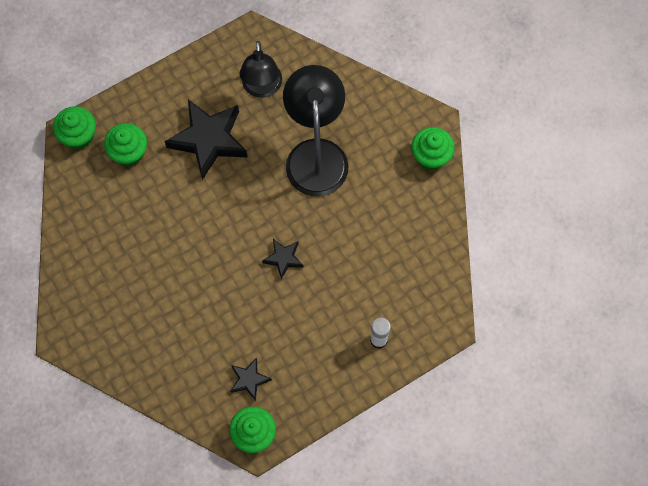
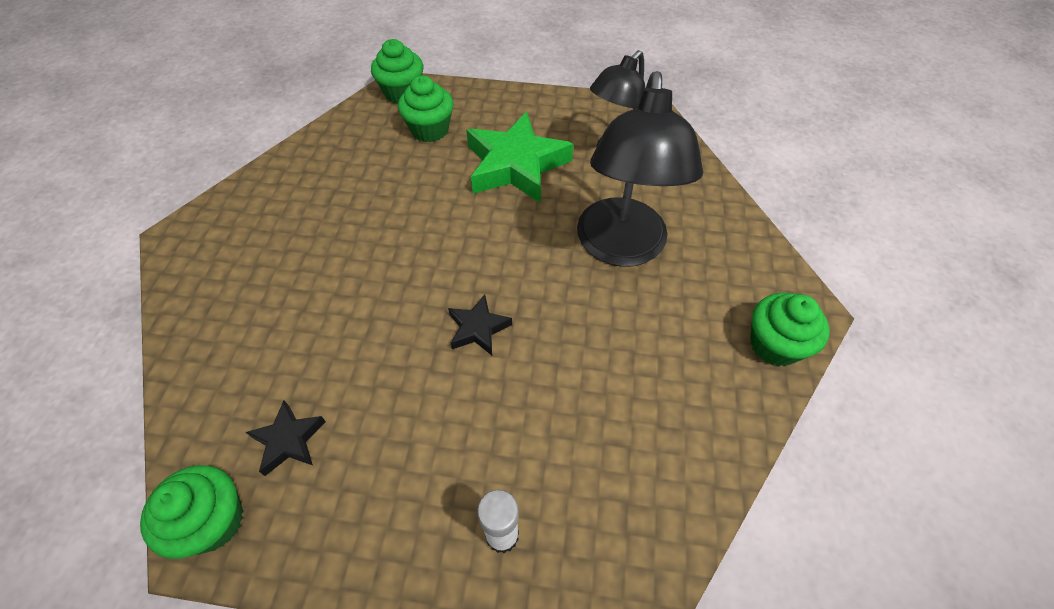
camera: 40 degrees right, 15 degrees down
black star [165,100,248,180] -> green star [466,112,573,203]
black lamp [283,65,348,197] -> black lamp turned 150 degrees clockwise [577,71,703,267]

